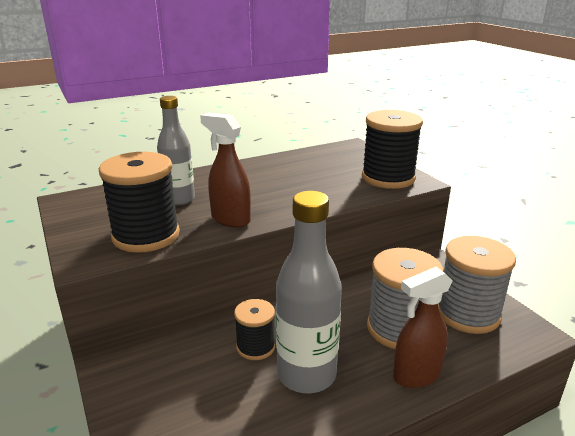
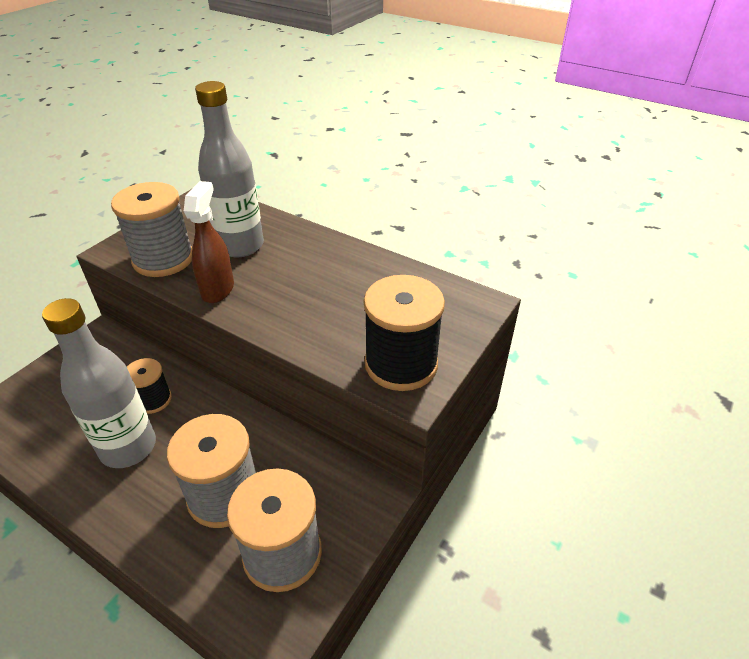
camera: 60 degrees right, 15 degrees up
black spool [99,152,180,253] -> grey spool [111,182,192,277]
grey bottle [157,96,195,205] -> grey bottle [195,81,264,257], size x1.53
brown spray bottle [393,267,453,388] -> none

